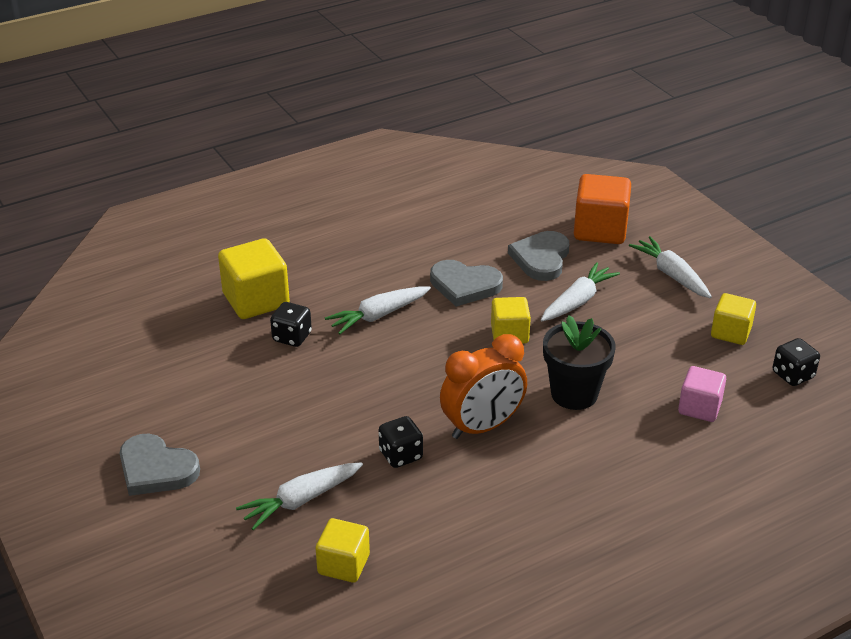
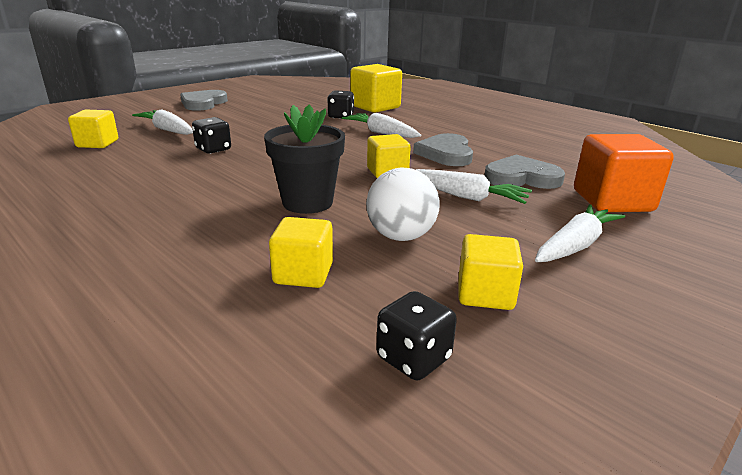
camera: 75 degrees right, 10 degrees down
orange clock [440,334,527,439] -> none
pink cube [678,366,726,422] -> yellow cube [269,217,333,288]
none -> white ball [366,168,440,241]

